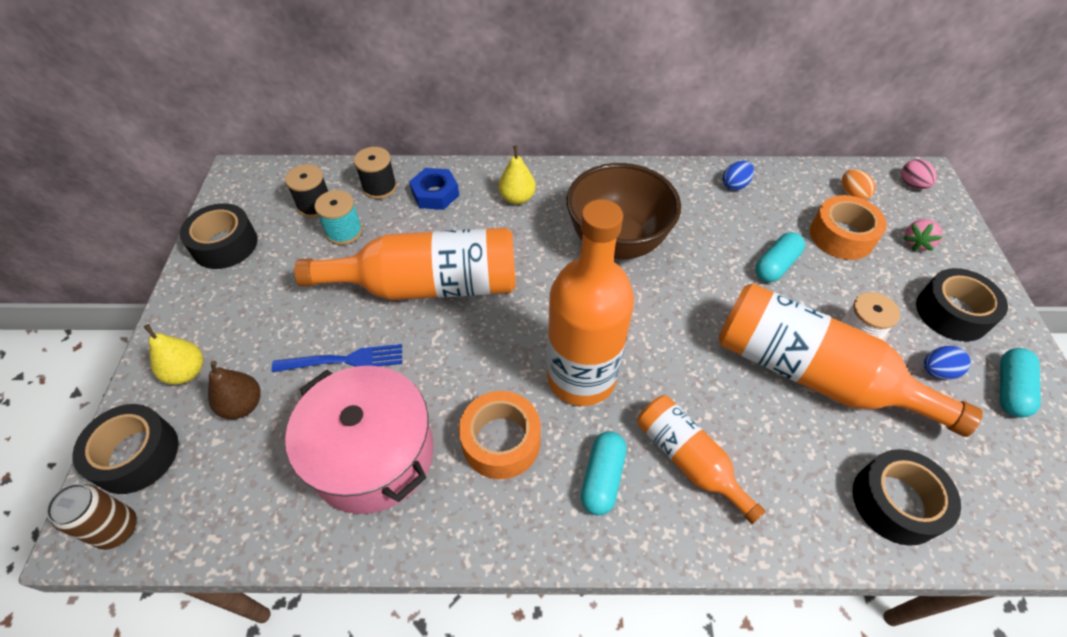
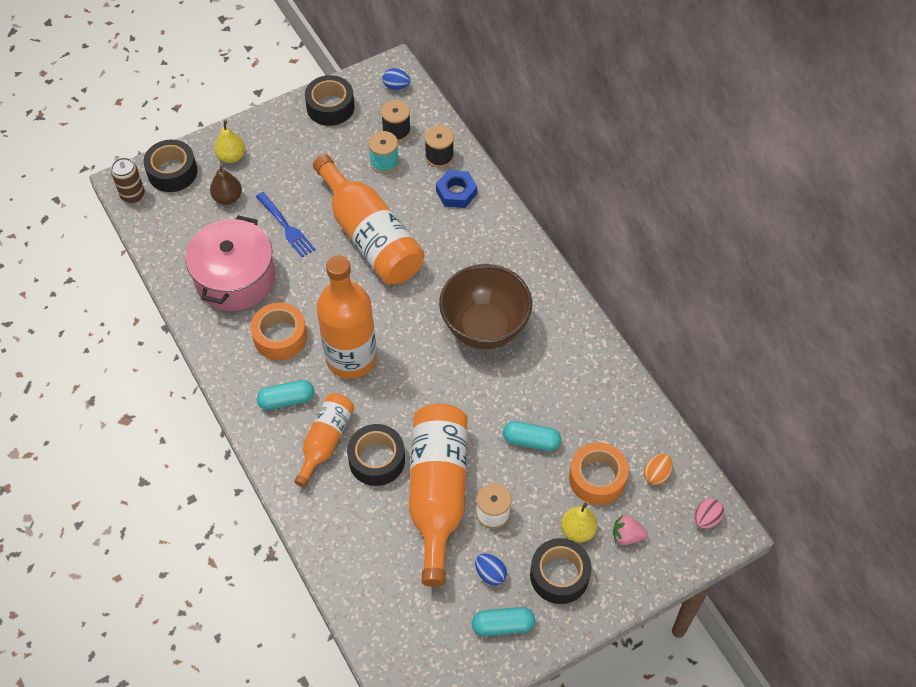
camera: 60 degrees right, 5 degrees up
yellow pear [498,145,536,205] -> yellow pear moved to [561,503,597,543]
blue egg [722,161,754,191] -> blue egg moved to [383,68,411,90]
black tape [853,449,961,546] -> black tape moved to [347,424,405,486]

